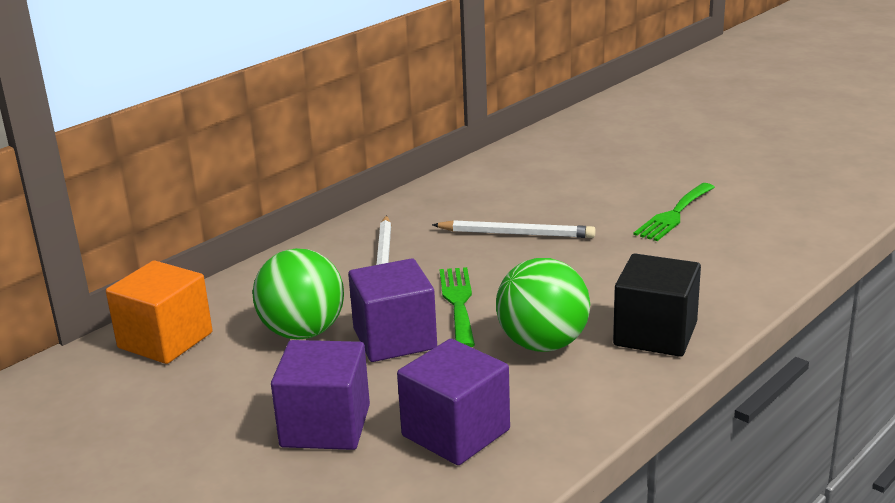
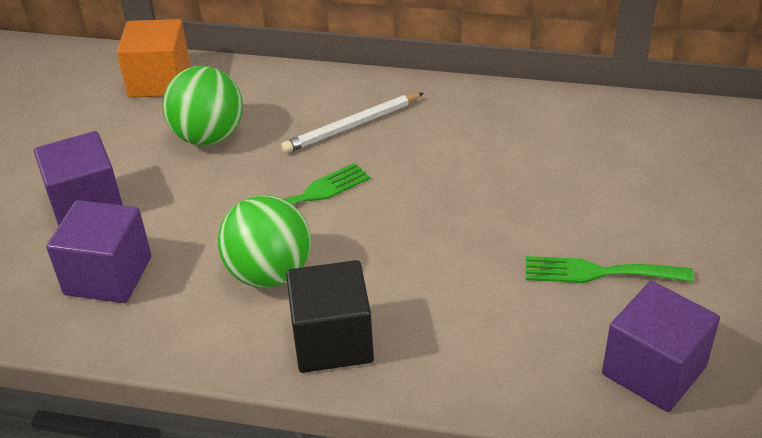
camera: 60 degrees right, 15 degrees up
purple cube [348,258,437,362] -> purple cube moved to [602,281,720,412]
white pencil [432,220,596,238] -> none

